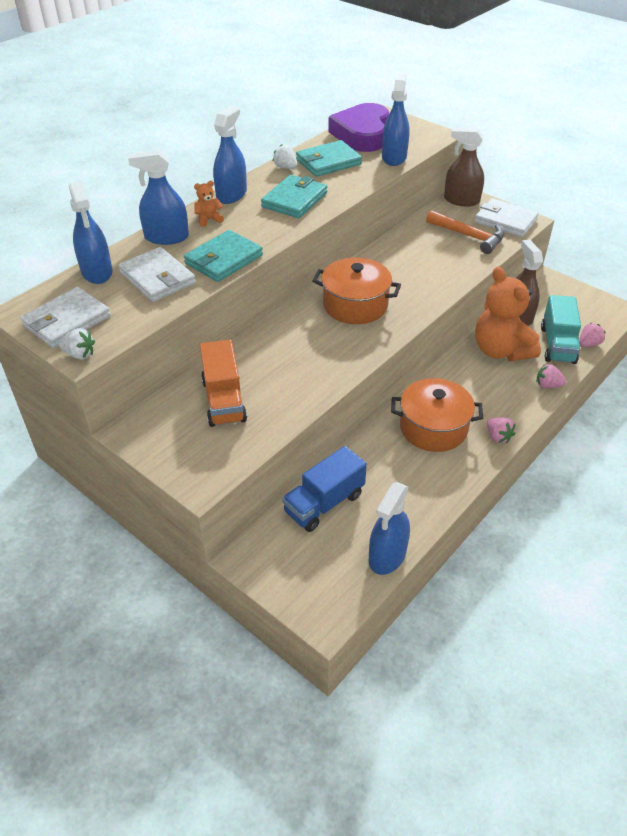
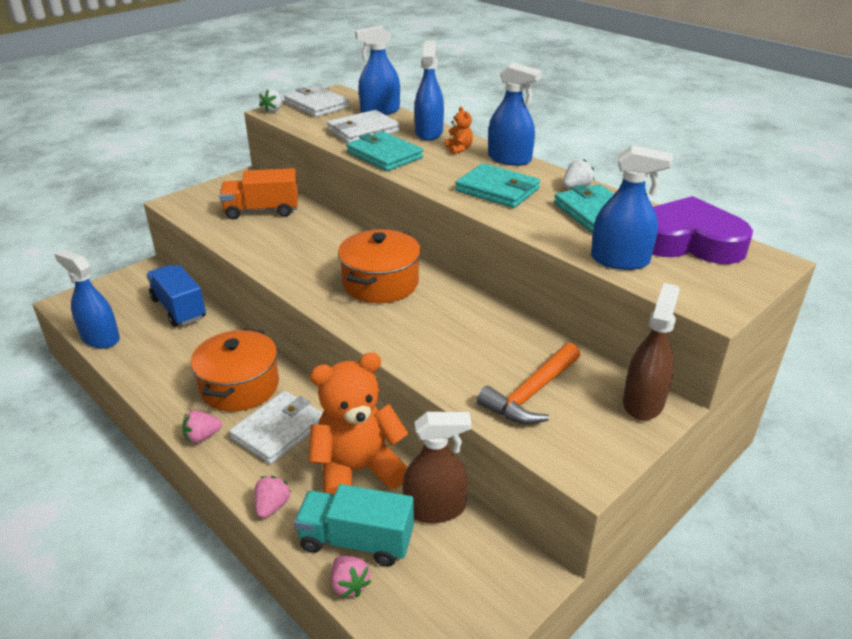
camera: 95 degrees right, 10 degrees down
white wallet [475,198,539,237] -> white wallet moved to [229,391,323,464]

